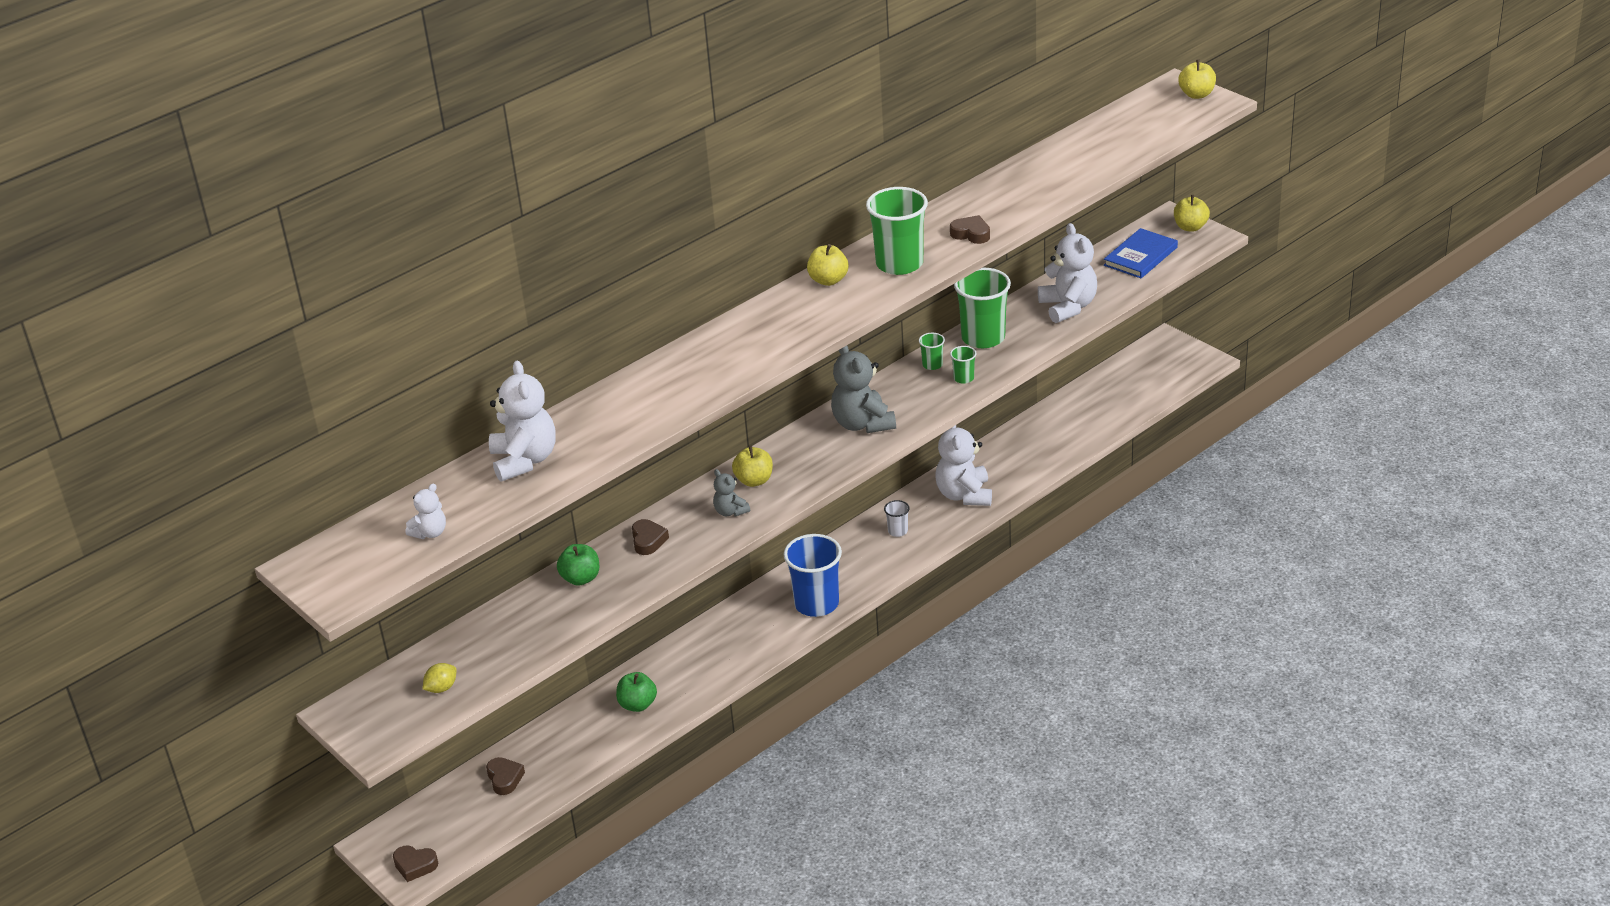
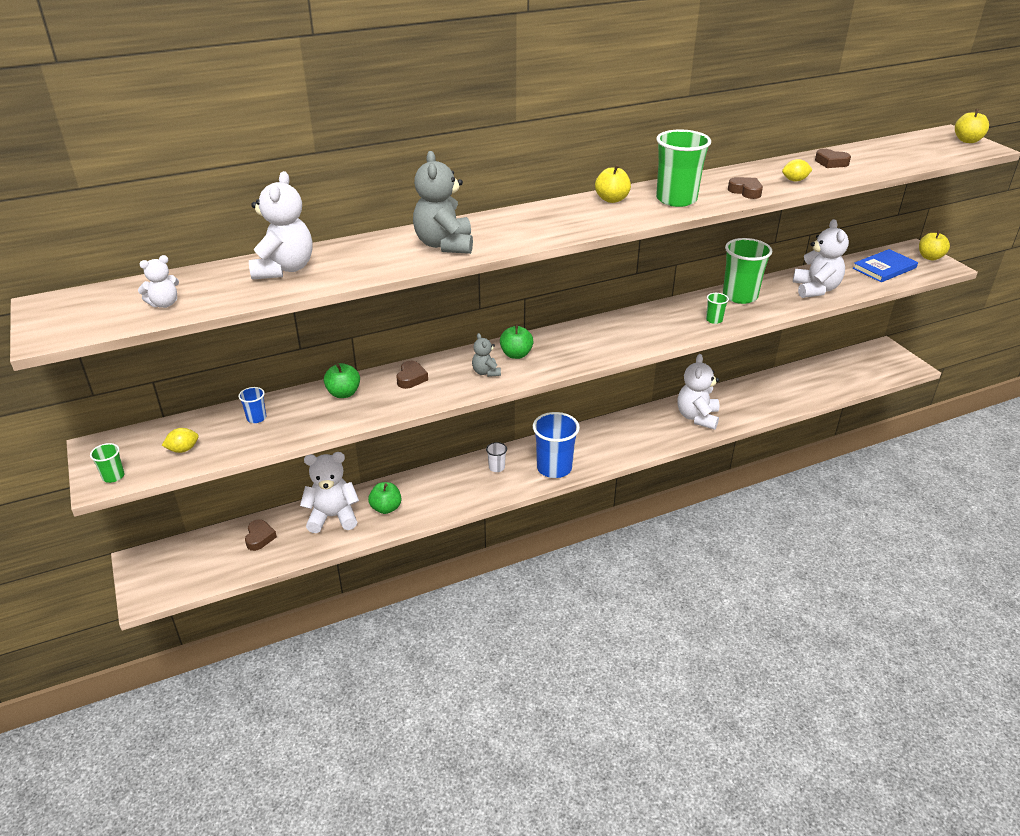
camera: 15 degrees right, 0 degrees up
brown heart [393,846,438,882] -> brown heart moved to [815,149,851,168]
yellow apple [732,446,773,487] -> green apple [500,324,534,359]
grey teddy bear [831,346,896,433] -> grey teddy bear moved to [413,151,473,254]
white cup [884,500,910,537] -> white cup moved to [486,442,507,472]
green cup [919,333,945,370] -> green cup moved to [90,443,124,483]
none -> blue cup [238,387,266,423]
none -> white teddy bear [300,452,359,533]
none -> yellow lemon [782,159,813,181]

